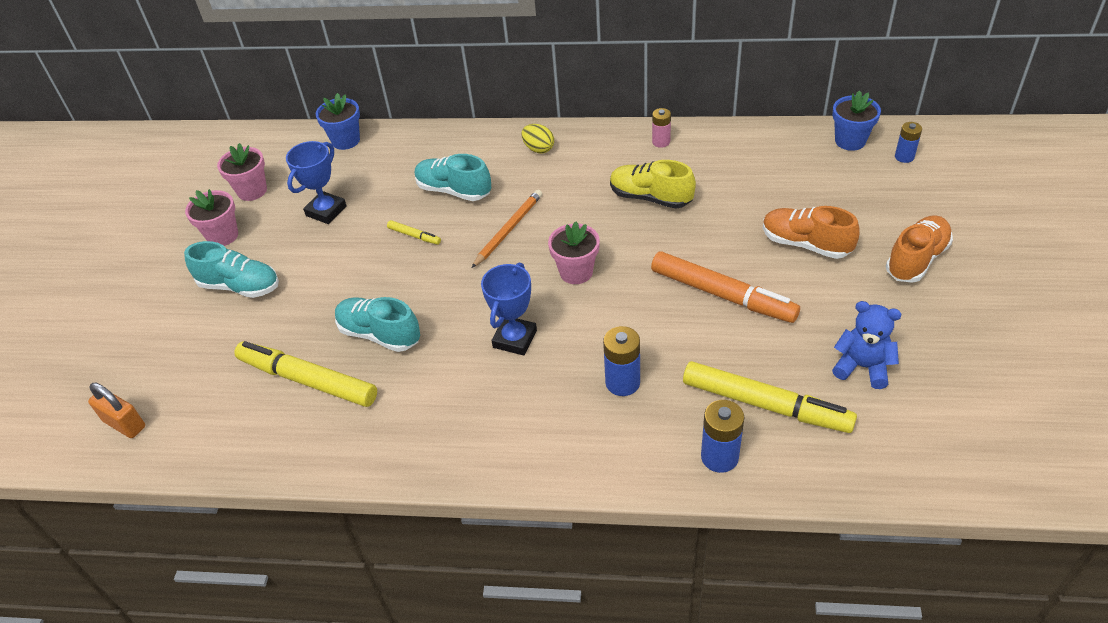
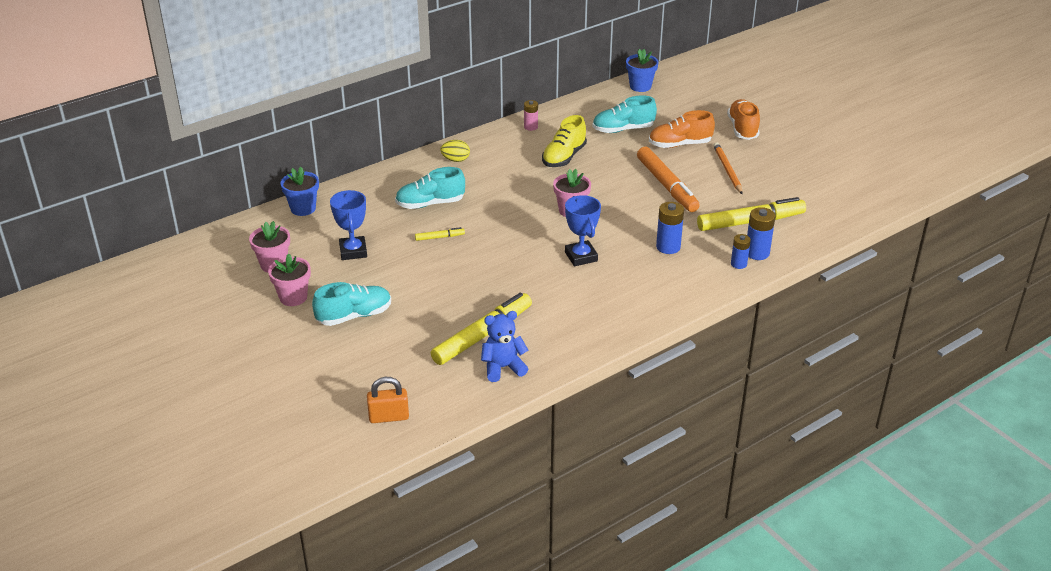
camera: 45 degrees left, 10 degrees down
yellow marker [234,341,377,407] -> yellow marker turned 150 degrees clockwise [431,292,532,365]
turquoise shoe [335,297,420,352] -> turquoise shoe moved to [593,95,657,133]
orange pencil [472,190,542,268] -> orange pencil moved to [713,142,743,194]
yellow shoe [610,160,696,209] -> yellow shoe turned 45 degrees counterclockwise [542,115,587,167]
orange marker [651,251,800,323] -> orange marker turned 75 degrees clockwise [637,147,700,212]
blue teddy bear [832,301,901,389] -> blue teddy bear moved to [481,311,529,382]
blue battery [895,122,922,163] -> blue battery moved to [731,234,751,269]

